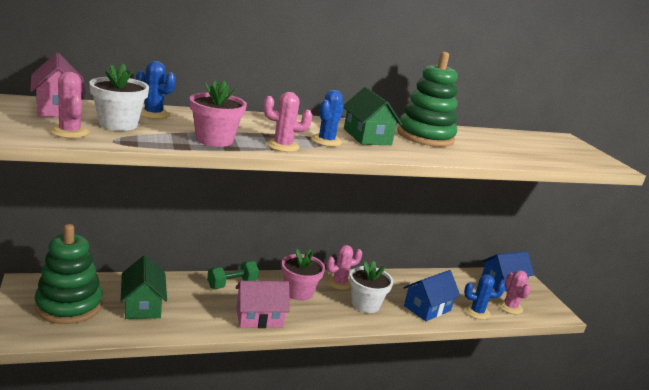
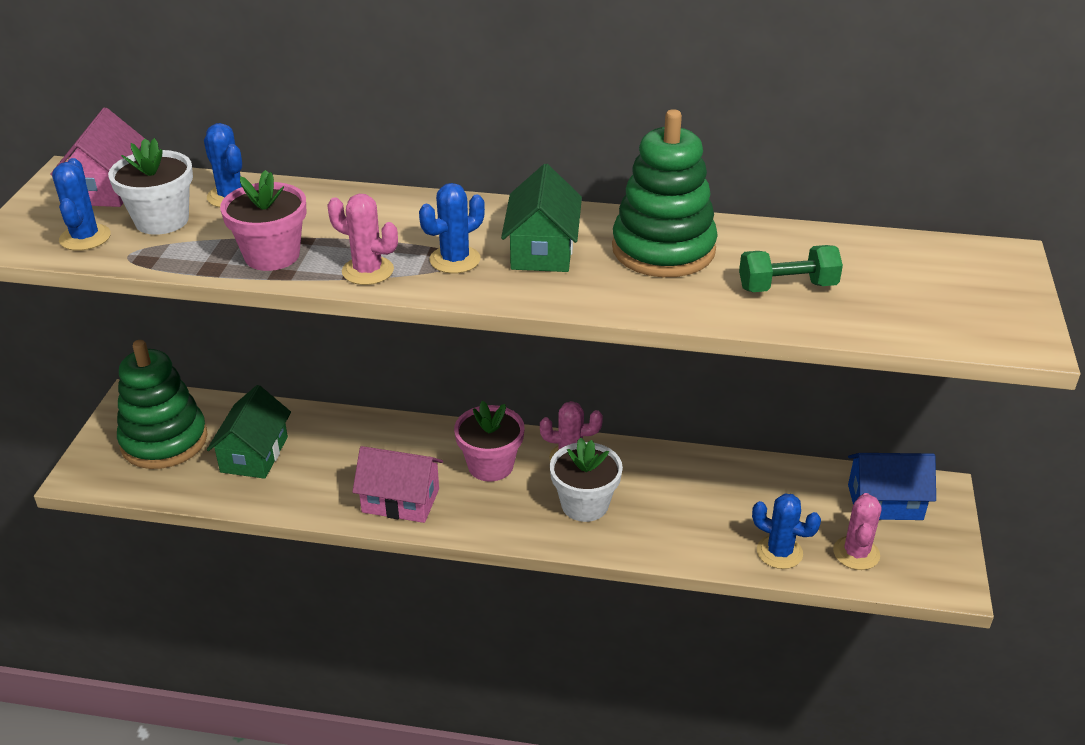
camera: 30 degrees right, 15 degrees up
pink cactus [50,72,90,138] -> blue cactus [52,158,111,251]
green dumbbell [207,261,259,289] -> green dumbbell moved to [739,245,843,292]
blue house [403,270,460,321] -> none

